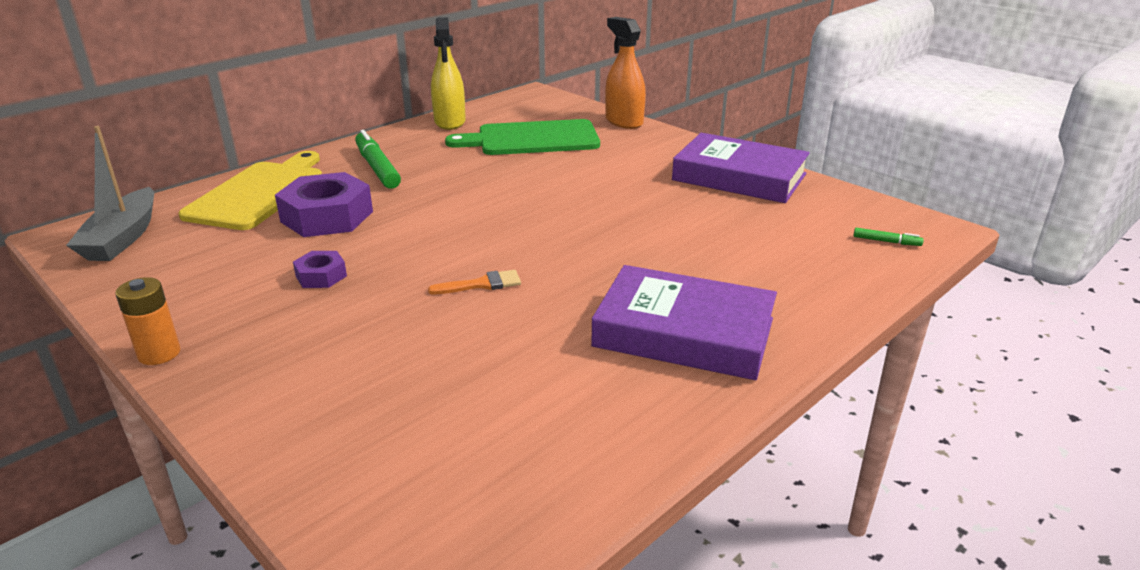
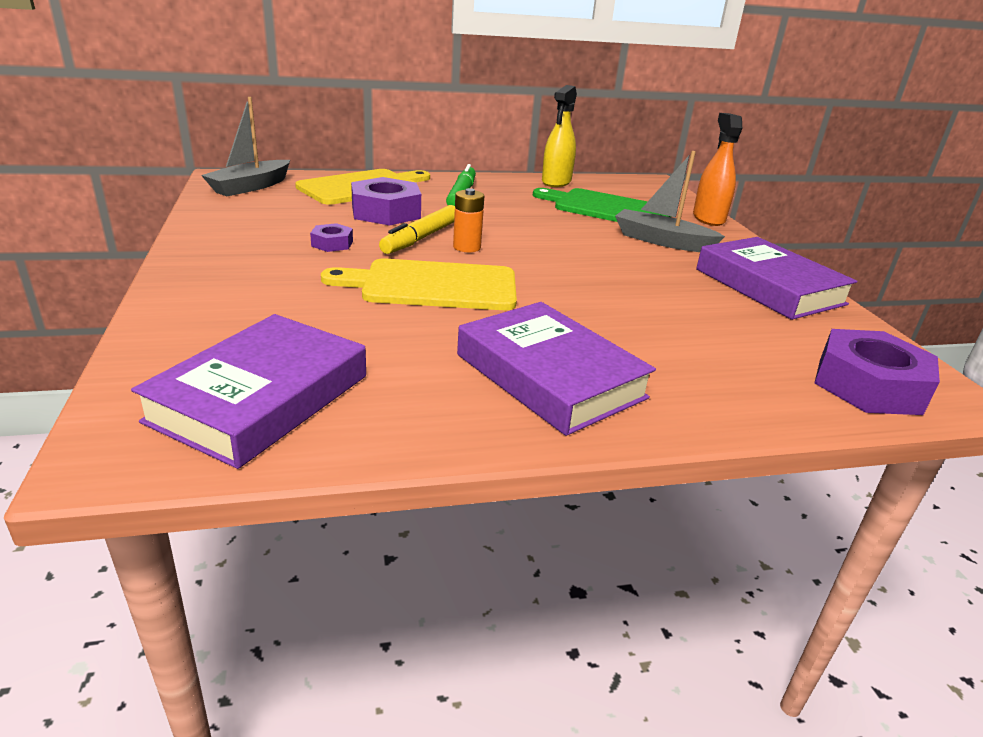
camera: 30 degrees right, 0 degrees up
orange battery [115,277,181,365] -> orange battery moved to [453,188,484,252]
orange brush [428,270,521,294] -> yellow cutting board [321,258,517,310]
green marker [853,228,924,246] -> purple nut [815,329,940,415]
none -> purple book [131,314,366,469]
none -> yellow marker [379,205,455,254]
none -> grey boat [615,151,725,252]

